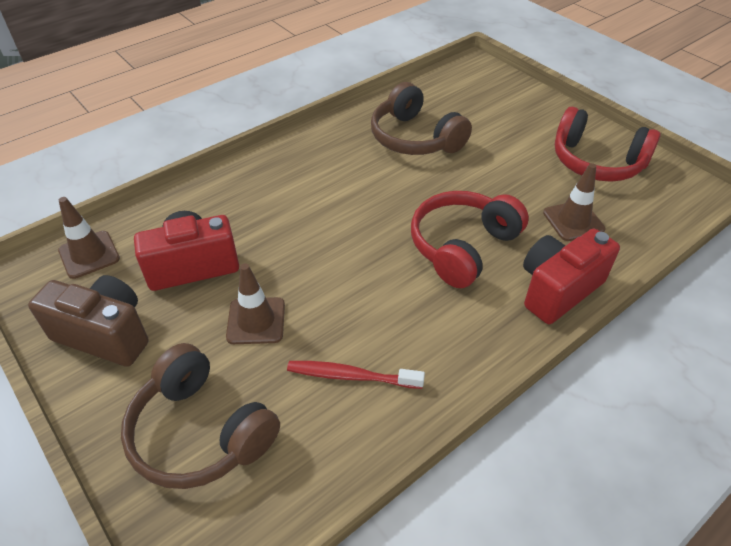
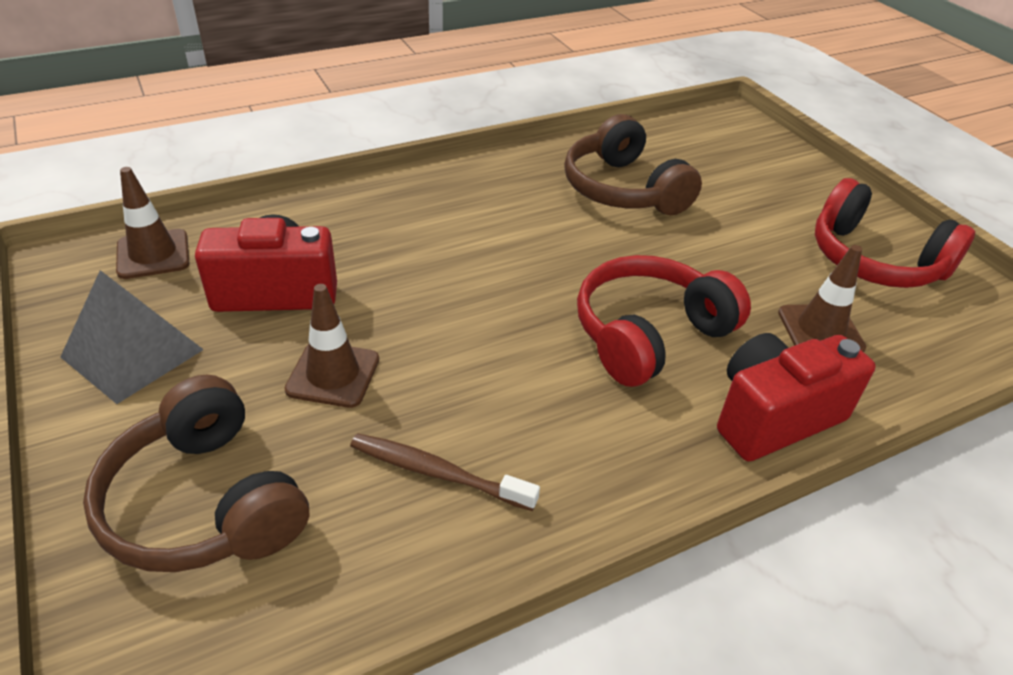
camera: 10 degrees right, 5 degrees down
brown camera [28,275,149,367] -> grey pyramid [60,270,204,404]
red toothbrush [287,361,425,389] -> brown toothbrush [350,433,540,511]

